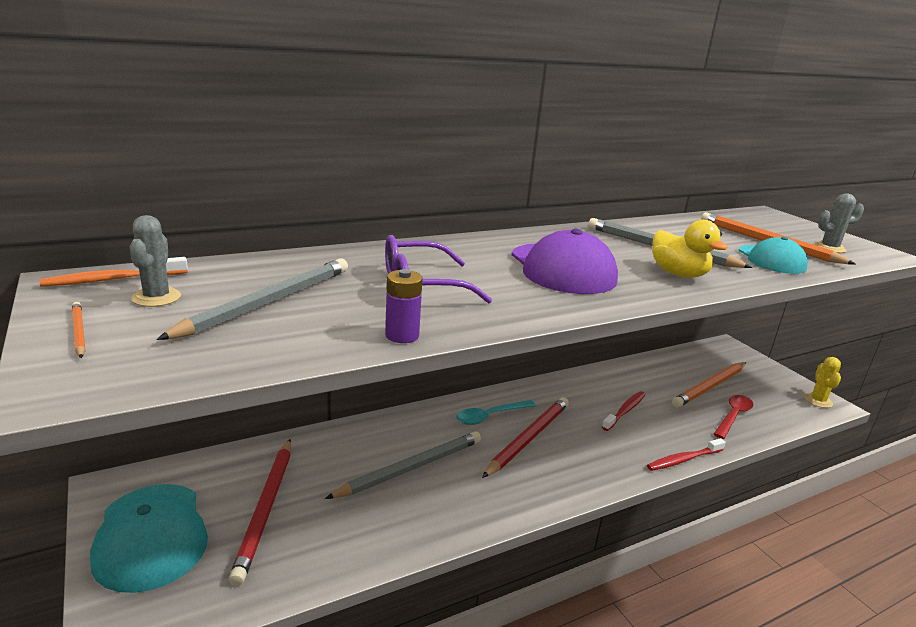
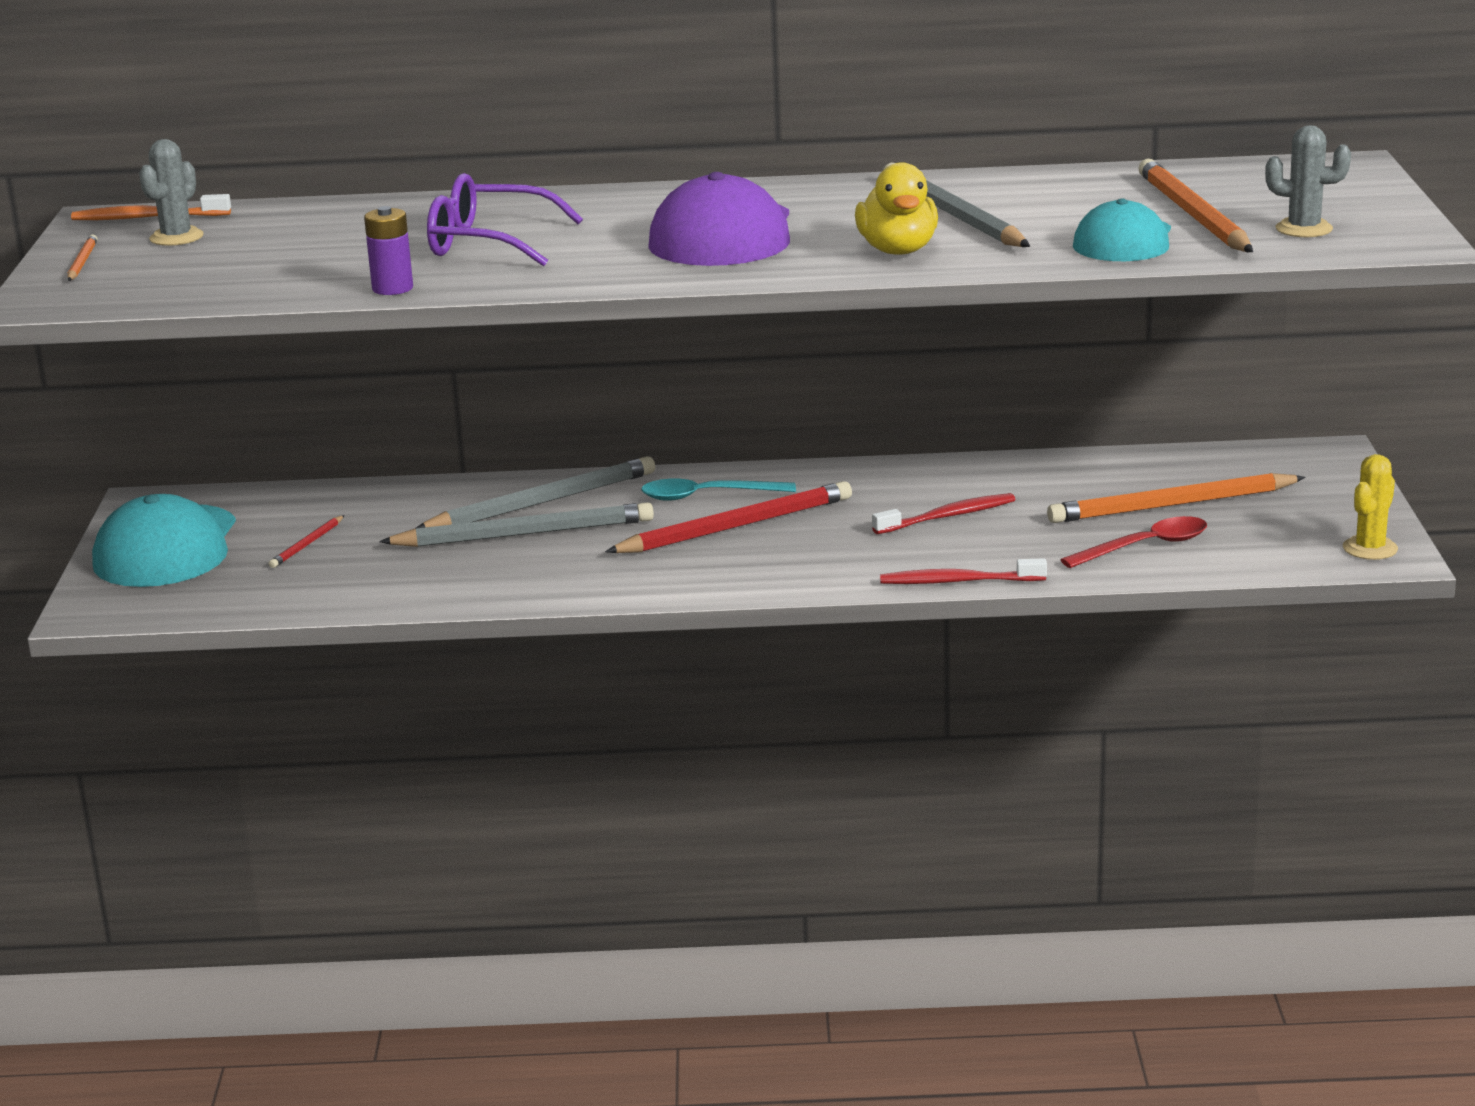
camera: 30 degrees right, 0 degrees up
grey pencil [156,259,348,340] -> grey pencil moved to [416,456,655,528]
red pencil [229,439,291,586] -> red pencil [269,515,344,568], size x0.46

